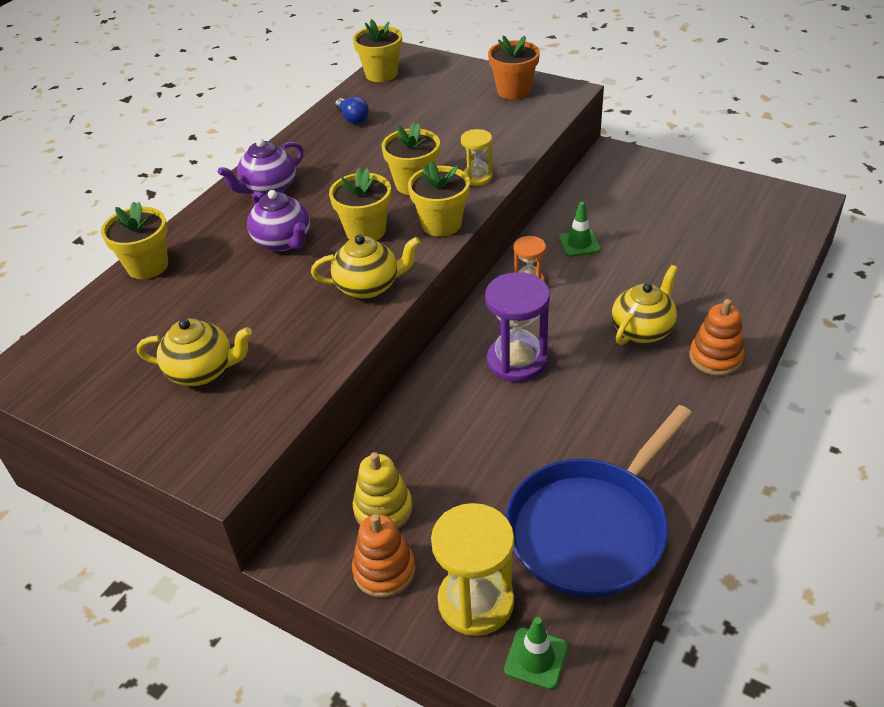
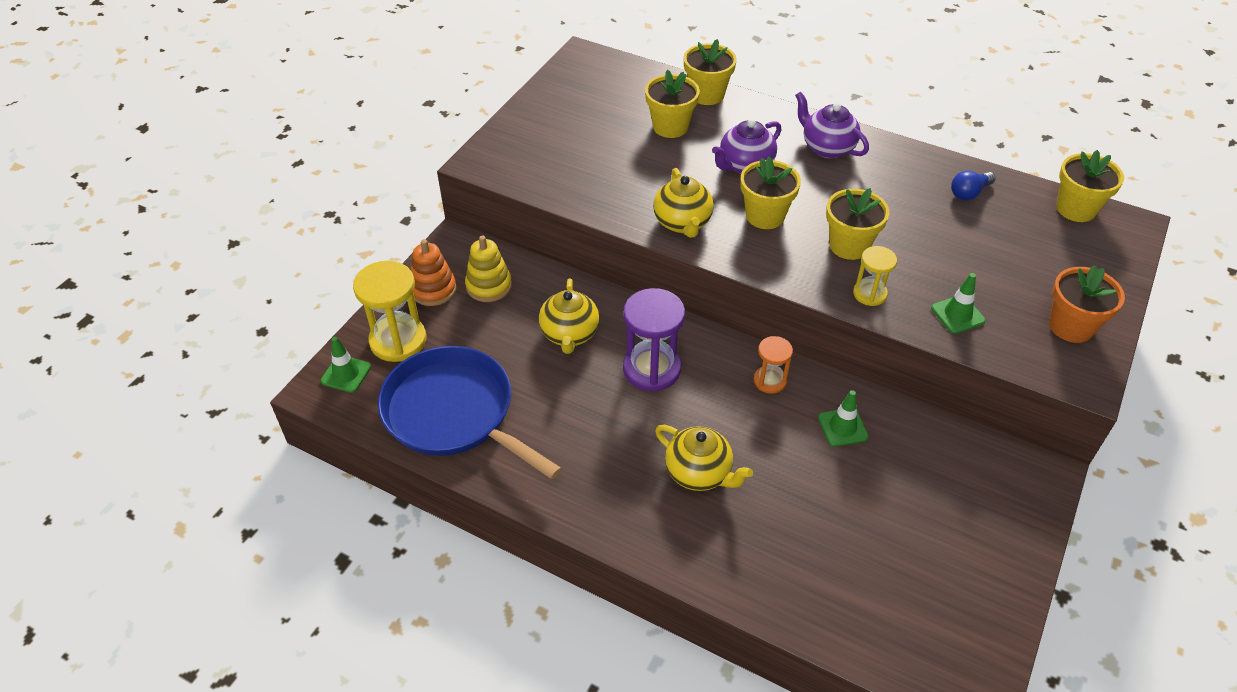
camera: 85 degrees right, 5 degrees up
yellow teapot [137,318,252,386] -> yellow teapot moved to [539,278,599,354]
yellow flower pot [408,161,470,237] -> yellow flower pot moved to [645,70,700,138]
orange stacking toy [689,299,745,376] -> none
none -> green traffic cone [931,273,986,334]

